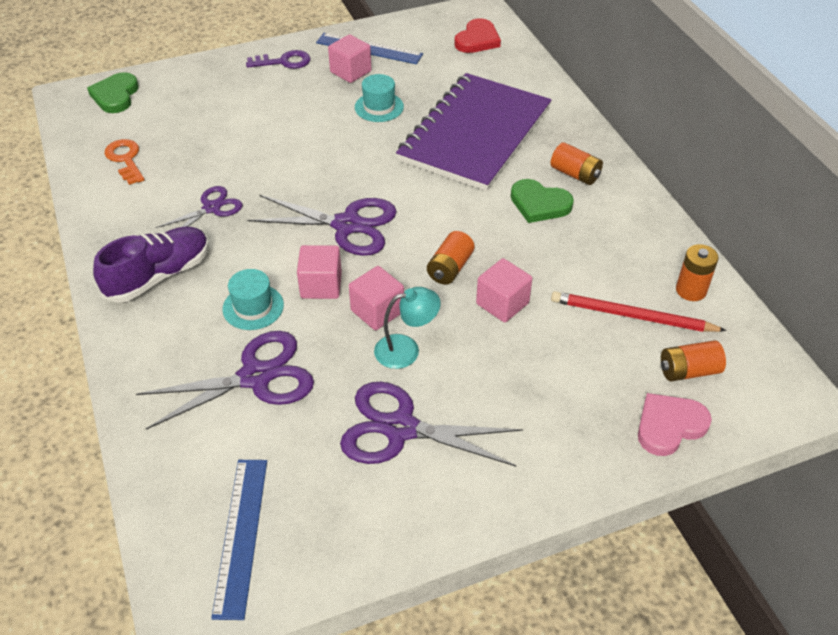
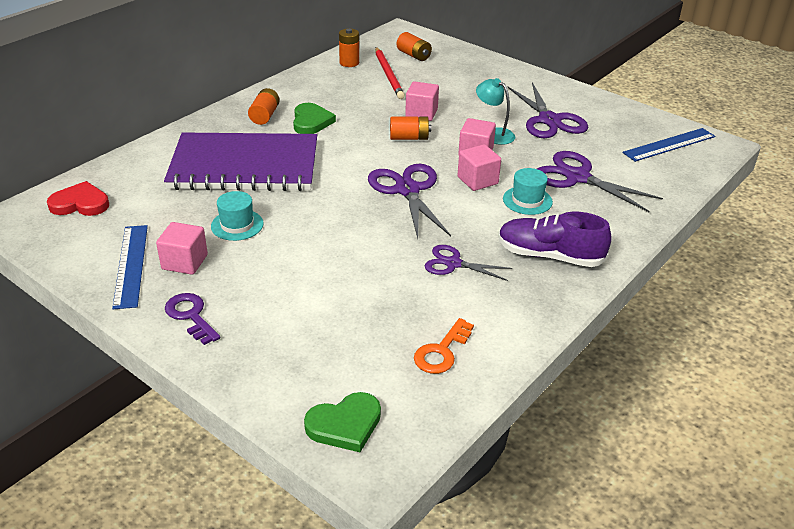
camera: 120 degrees left, 10 degrees down
pink heart [638,393,712,456] -> none

